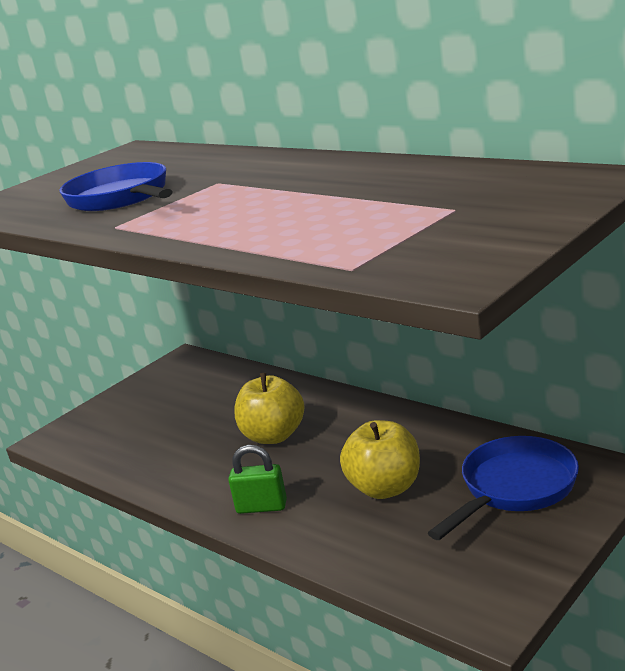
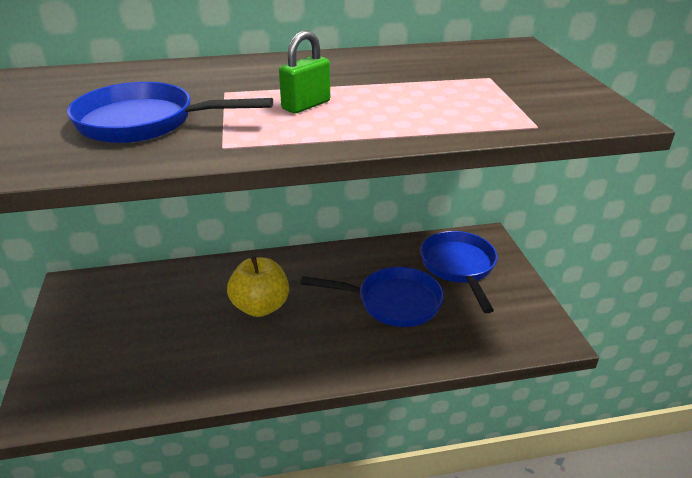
camera: 55 degrees left, 10 degrees up
green padlock [228,445,287,514] -> green padlock moved to [279,31,330,113]
yellow apple [340,420,420,499] -> blue pan [300,267,444,327]

